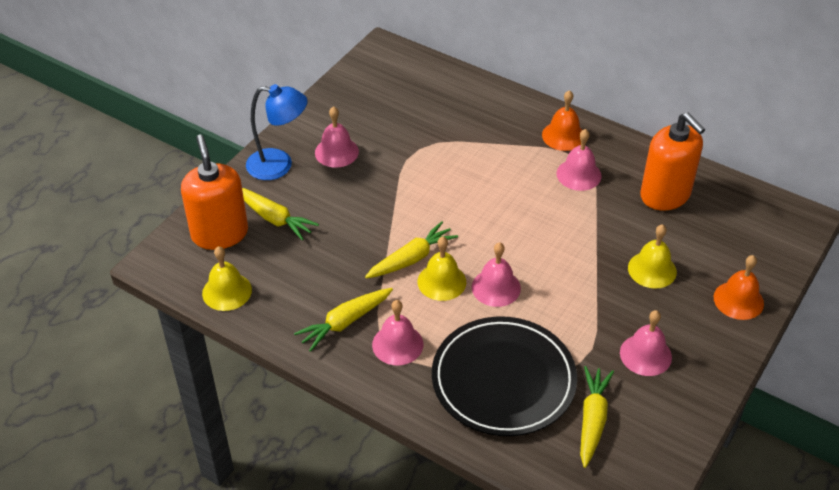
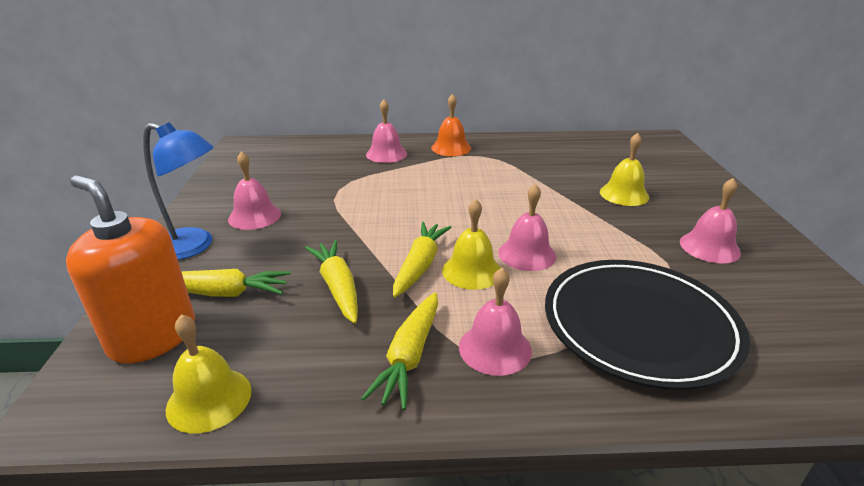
camera: 35 degrees left, 15 degrees down
blue lamp [246,84,308,180] -> blue lamp turned 45 degrees clockwise [143,122,214,260]
pink bell [556,129,602,191] -> pink bell moved to [366,99,407,163]
yellow carrot [580,366,614,468] -> yellow carrot moved to [305,240,358,324]
orange soap dispenser [640,113,705,211] -> none
orange bell [714,255,764,320] -> none

